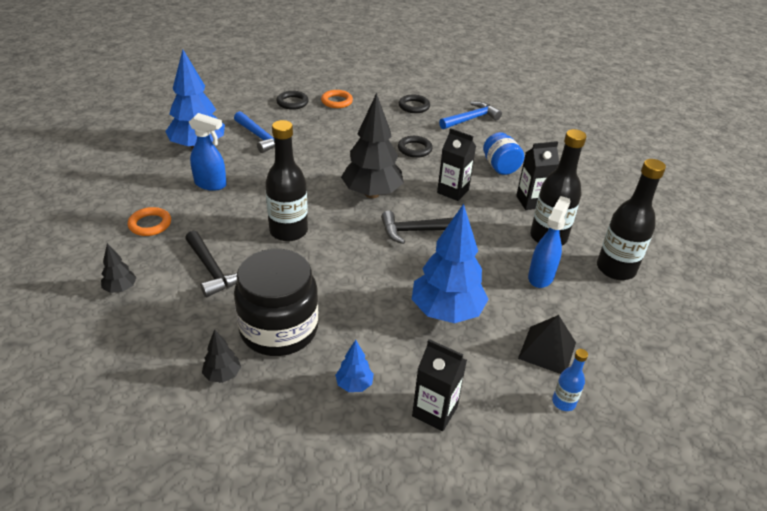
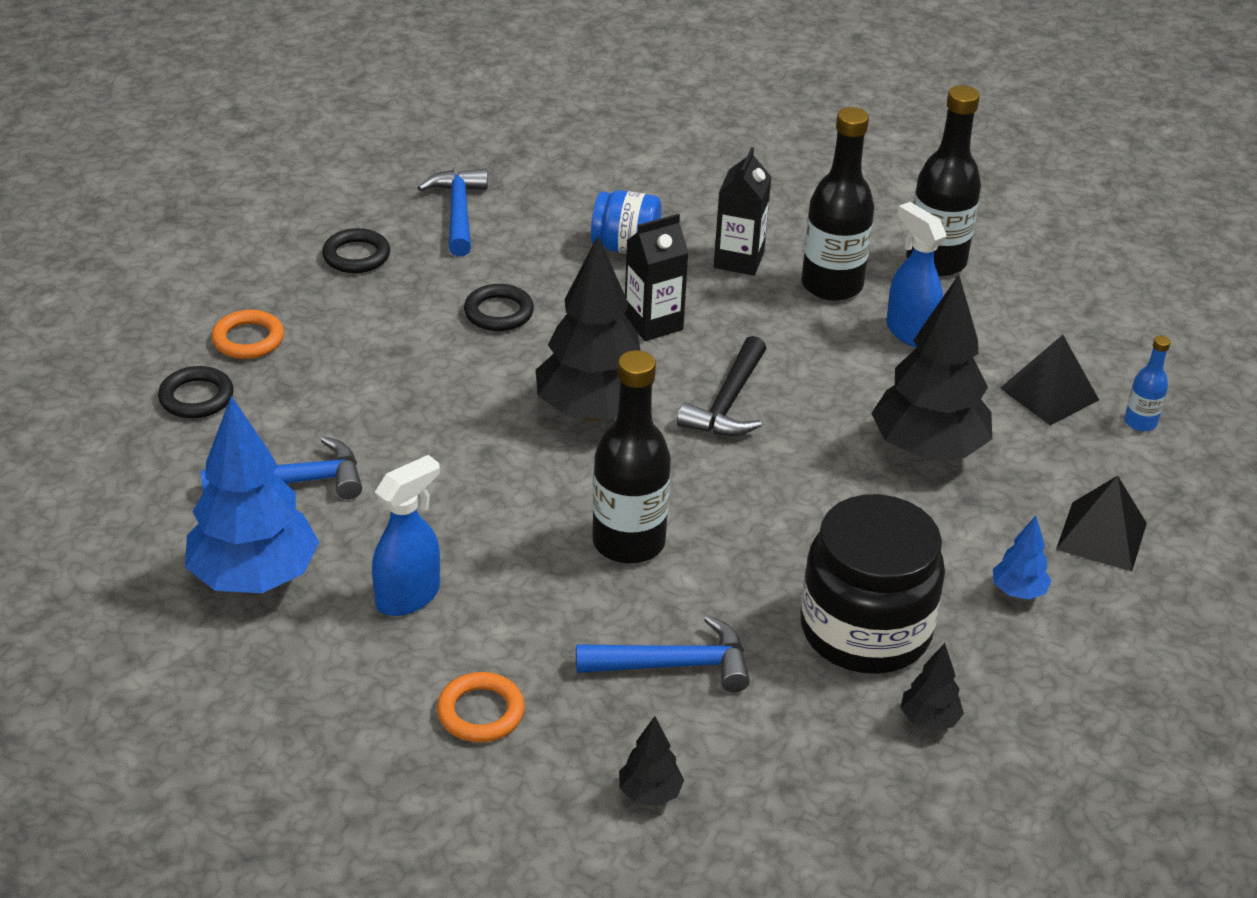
camera: 60 degrees left, 0 degrees up
black hammer [185,231,237,297] -> blue hammer [576,615,750,692]
blue tree [412,204,489,323] -> black tree [871,275,992,459]
black carton [412,339,467,431] -> black pyramid [1056,476,1147,572]

